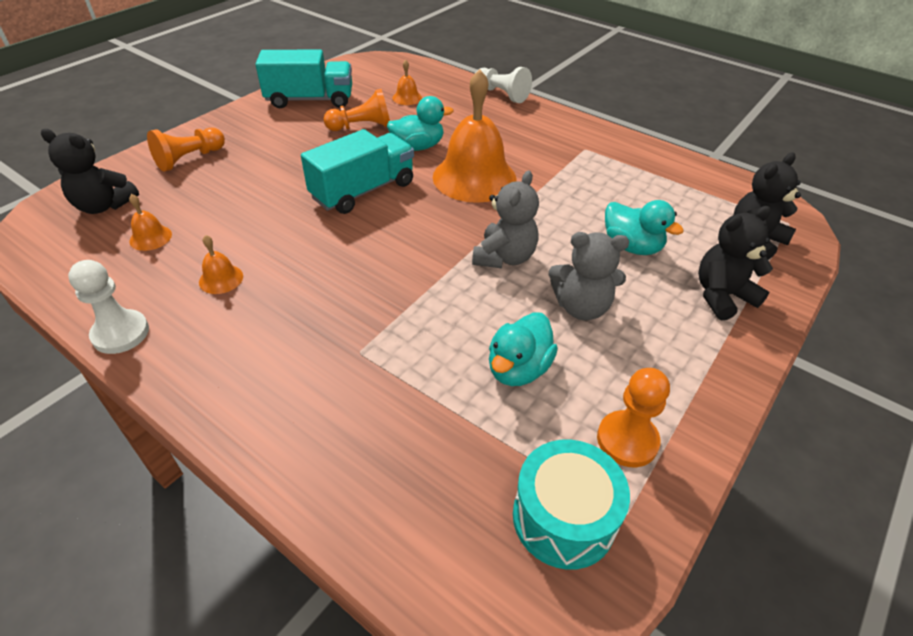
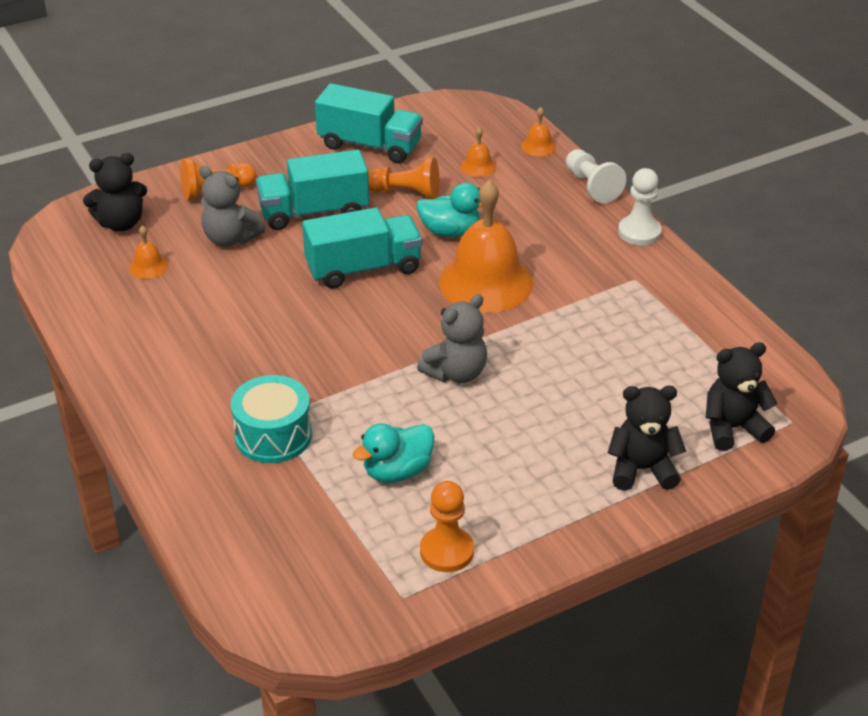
camera: 25 degrees right, 5 degrees down
black teddy bear [41,129,139,214] -> black teddy bear turned 60 degrees counterclockwise [83,153,147,232]
white pawn [68,260,149,354] -> white pawn moved to [618,168,662,245]
orange bell [199,235,243,294] -> orange bell moved to [521,107,556,156]
turquoise drum [513,440,630,570] -> turquoise drum moved to [231,375,312,463]
grey teddy bear [548,232,629,320] -> grey teddy bear moved to [199,166,266,247]
turquoise duck [605,200,684,255] -> none
none -> turquoise truck [256,149,369,230]

